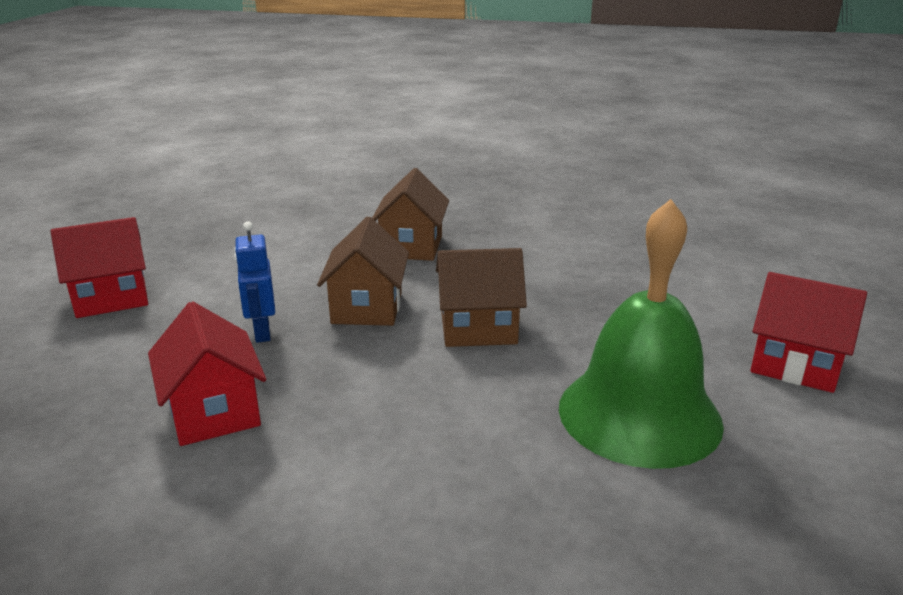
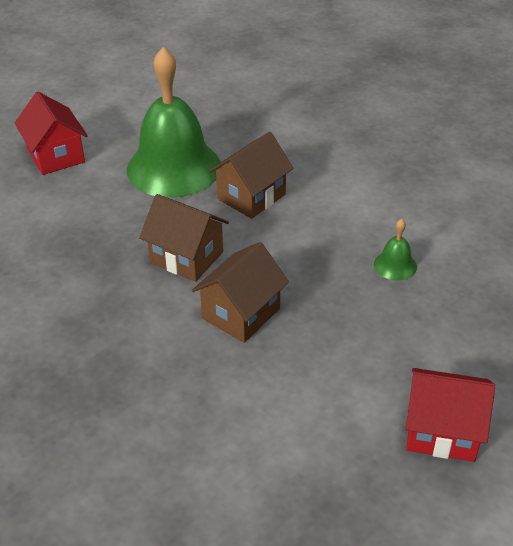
camera: 145 degrees left, 15 degrees up
red house [148,301,266,446] -> green bell [374,219,417,281]
blue robot [234,221,275,343] -> none
brown house [372,168,449,261] -> brown house moved to [209,132,294,219]

